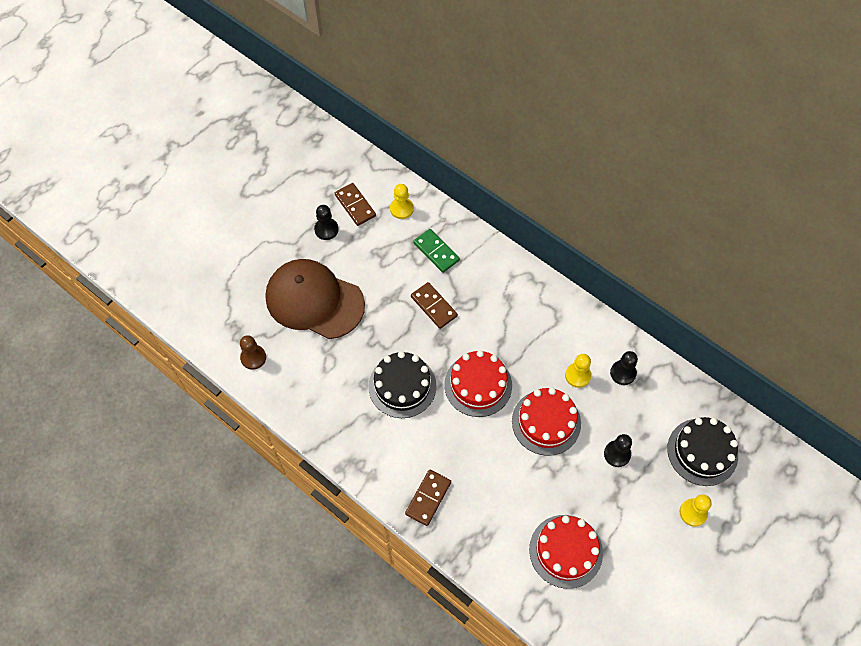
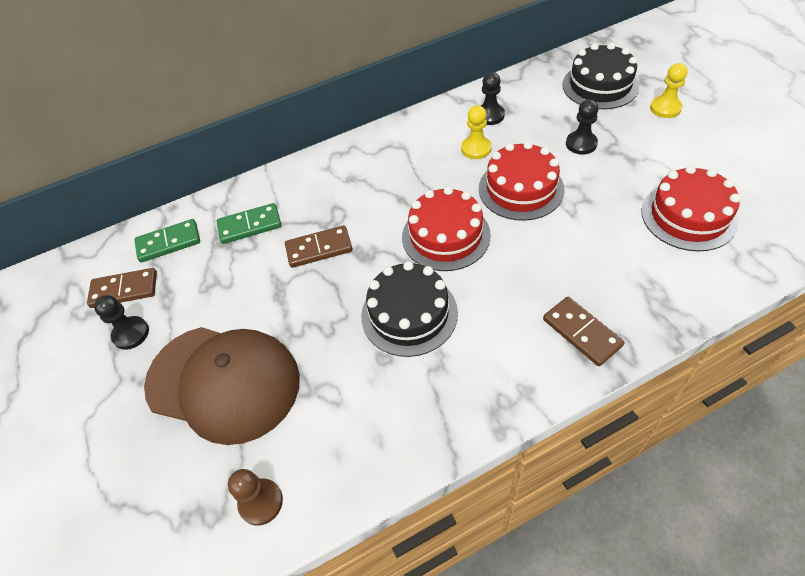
camera: 60 degrees left, 10 degrees down
brown cap [266,259,365,339] -> brown cap turned 120 degrees counterclockwise [144,327,300,445]
yellow pawn [390,184,414,219] -> green domino [134,219,200,263]

